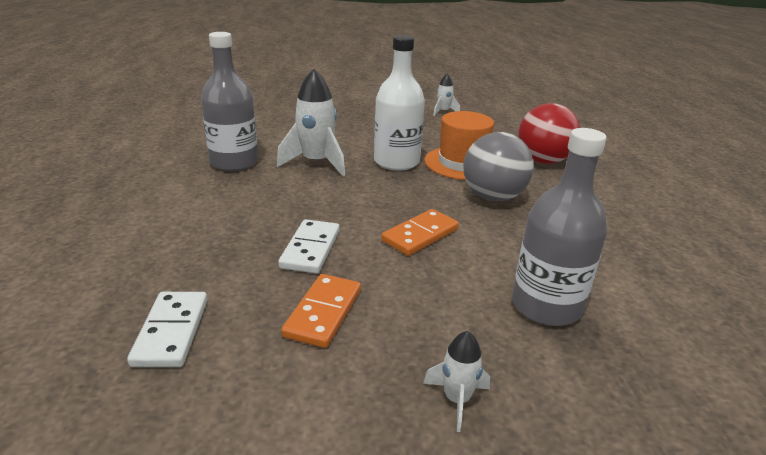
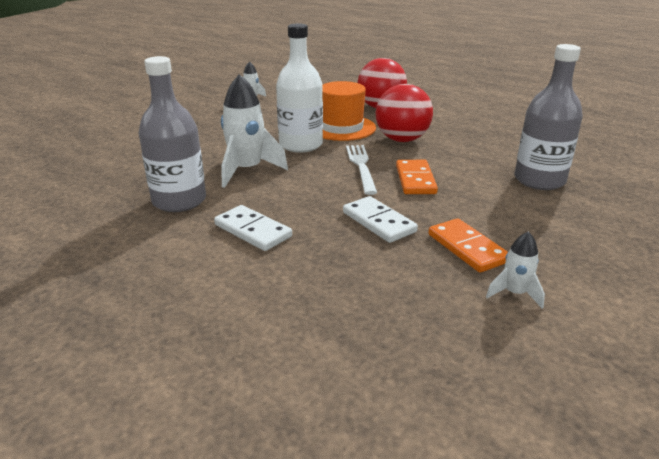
camera: 45 degrees left, 0 degrees up
white domino [127,292,208,367] -> white domino moved to [214,205,292,251]
white rocket [423,331,490,432] -> white rocket moved to [486,231,545,309]
grey ball [463,132,534,201] -> red ball [376,84,433,142]
none -> white fork [346,145,377,195]

